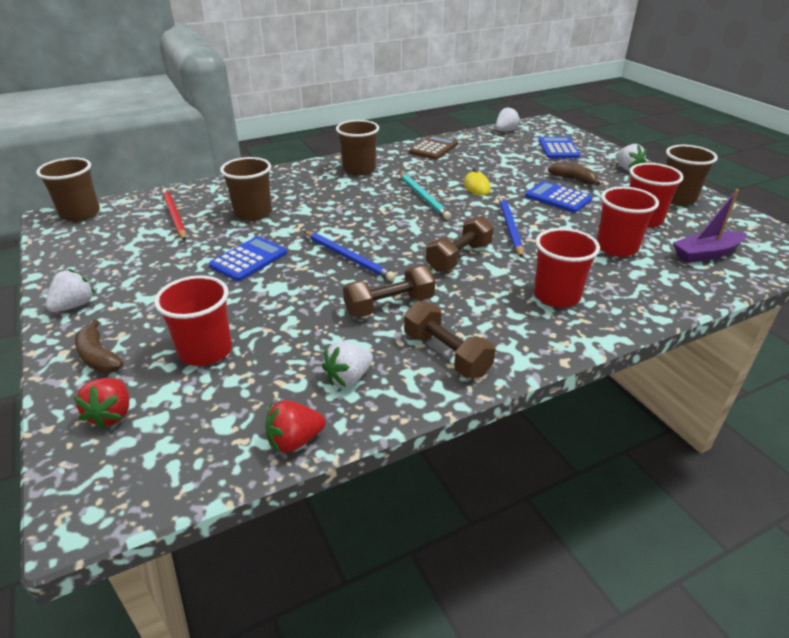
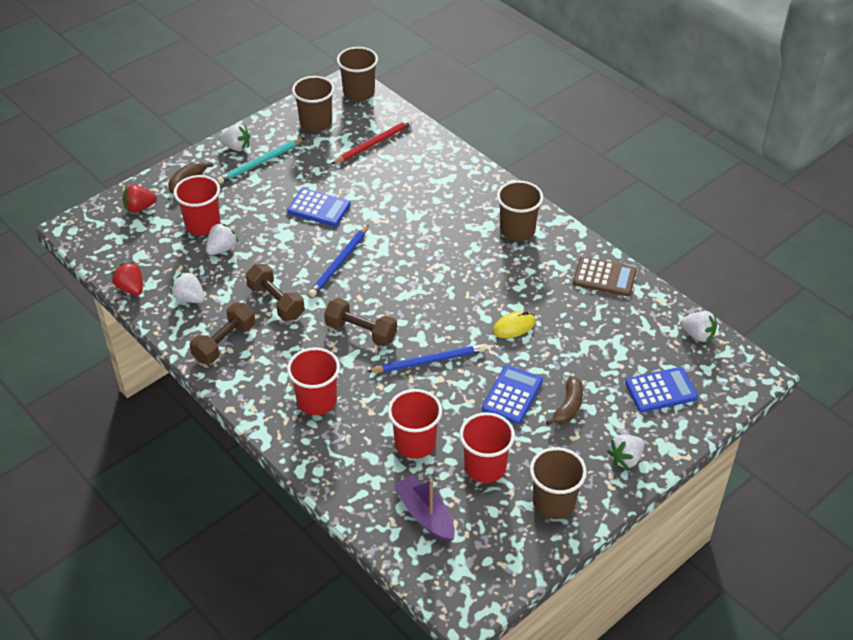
camera: 75 degrees right, 10 degrees up
brown cup [220,157,272,221] -> brown cup moved to [292,76,335,132]
turquoise pencil [399,172,451,219] -> turquoise pencil moved to [217,138,305,184]
none -> white strawberry [206,223,238,255]

